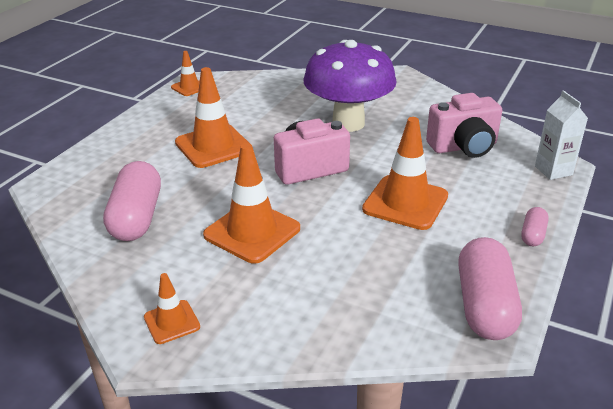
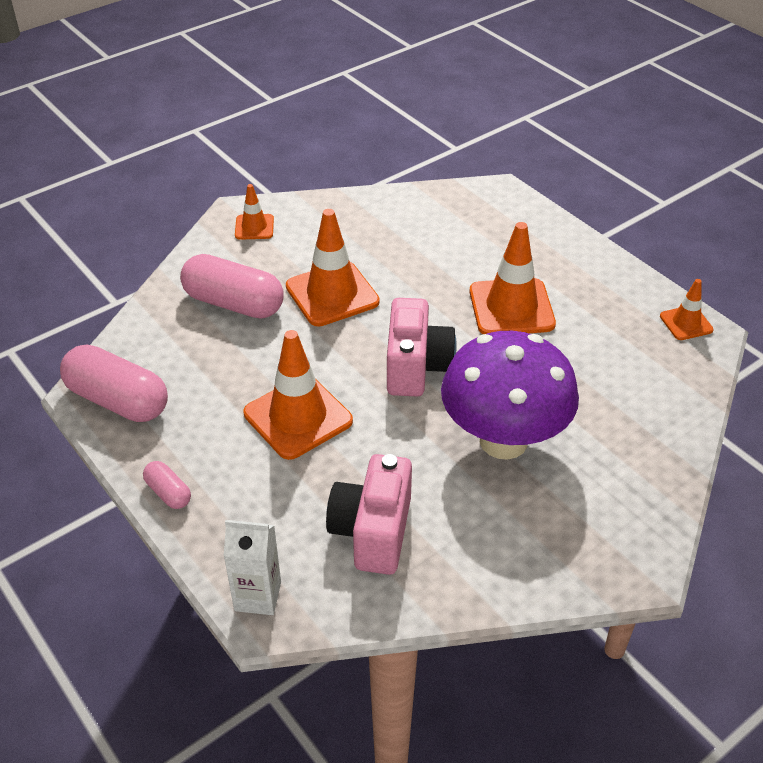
camera: 115 degrees right, 10 degrees up
pink capsule [103,161,161,241] -> pink capsule moved to [180,254,284,319]

